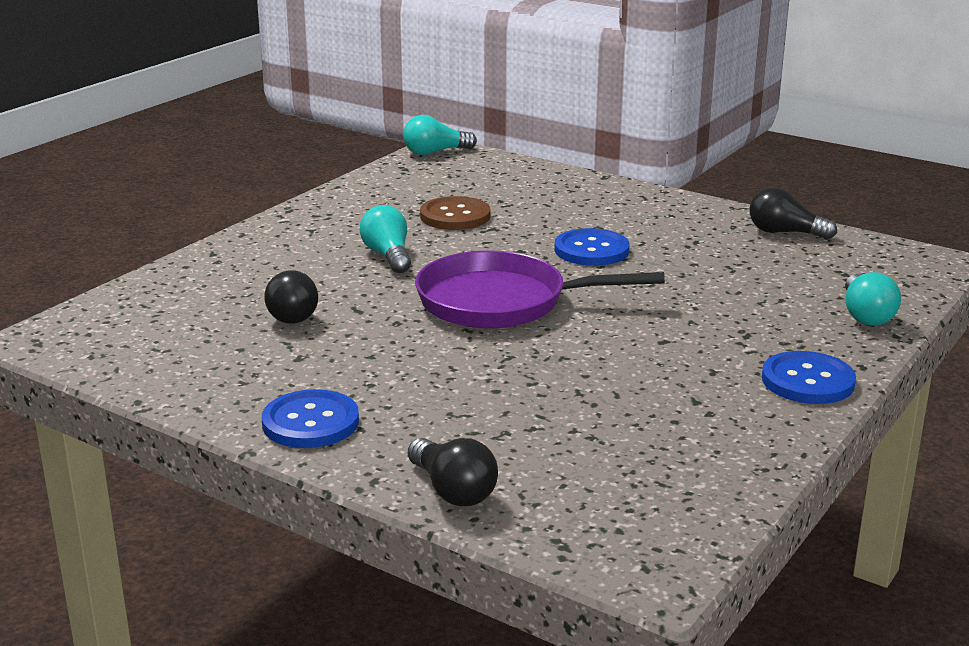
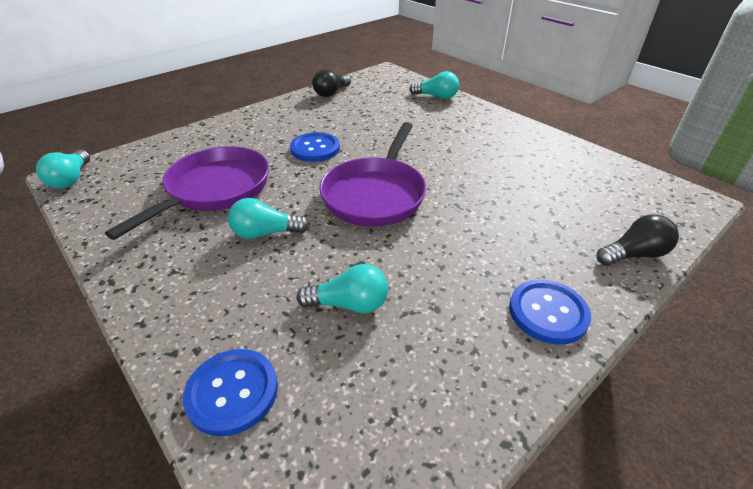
camera: 75 degrees left, 15 degrees up
black light bulb [264,270,318,324] -> turquoise light bulb [296,264,388,314]
brown button [420,196,490,230] -> purple pan [105,146,269,240]
blue button [762,351,856,404] -> blue button moved to [183,349,278,436]

